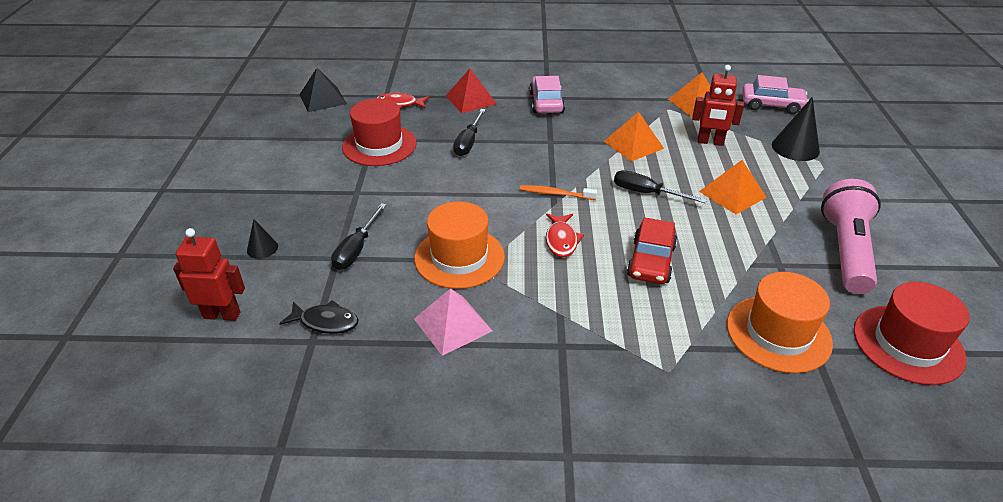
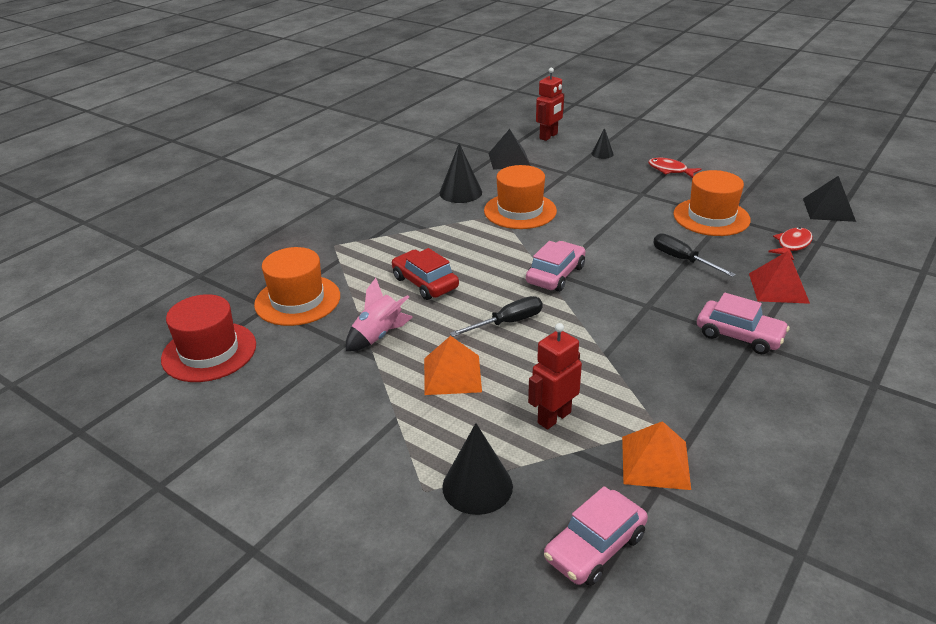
camera: 125 degrees right, 5 degrees down
black fish [279,300,359,334] -> black pyramid [488,129,531,170]
black screwdriver [331,203,386,270] -> none
red hat [342,98,417,166] -> orange hat [673,170,751,236]
pink pyramid [414,288,492,356] -> black cone [439,143,482,203]
orange toothbrush [520,185,597,200] -> pink car [526,241,585,292]
red fish [546,214,584,257] -> red fish moved to [648,158,701,178]
orange pyramid [604,112,664,161] -> none
pink flashlight [821,179,881,294] -> none
none -> pink rocket [346,278,413,352]

